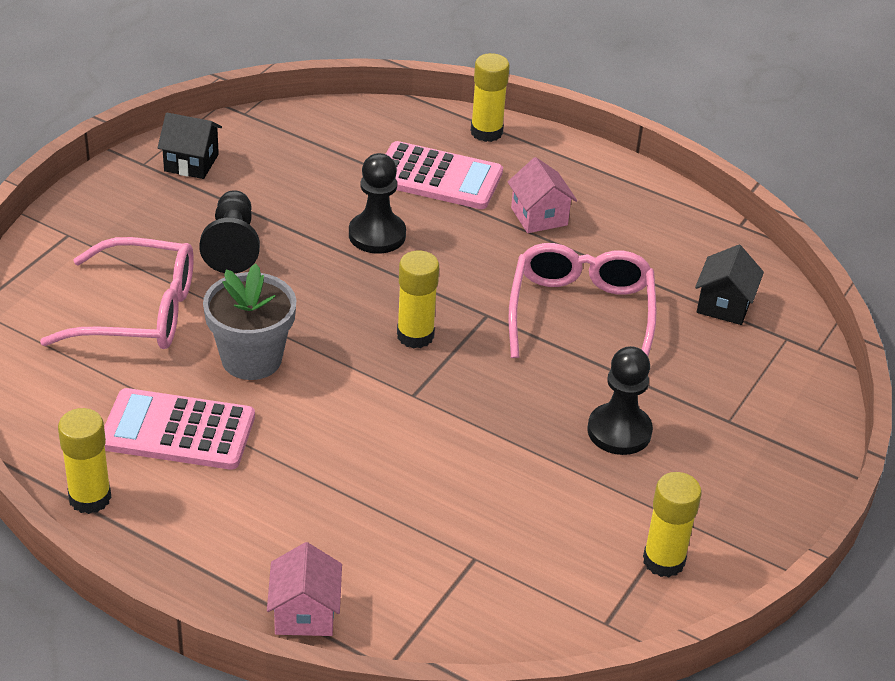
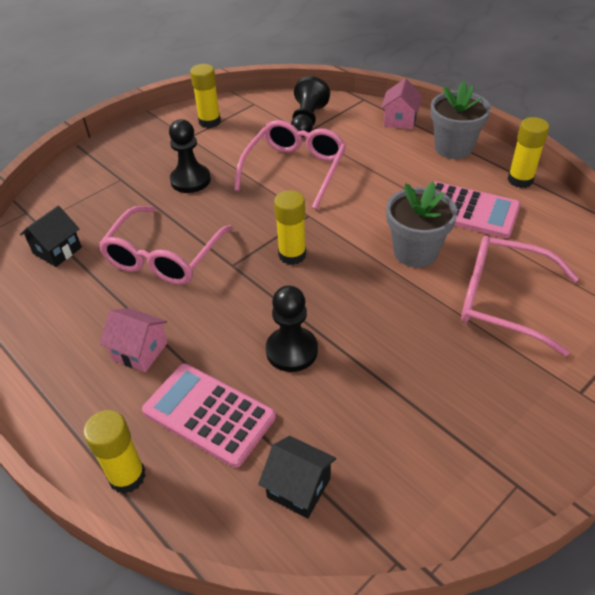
camera: 160 degrees left, 5 degrees up
black house [157,113,222,179] -> black house moved to [258,436,336,519]
black pawn [199,190,260,274] -> black pawn moved to [291,76,330,137]
pink house [508,157,577,233] -> pink house turned 60 degrees counterclockwise [100,308,168,372]
none -> pink glasses [234,120,346,209]
none -> grey flower pot [430,81,491,159]

